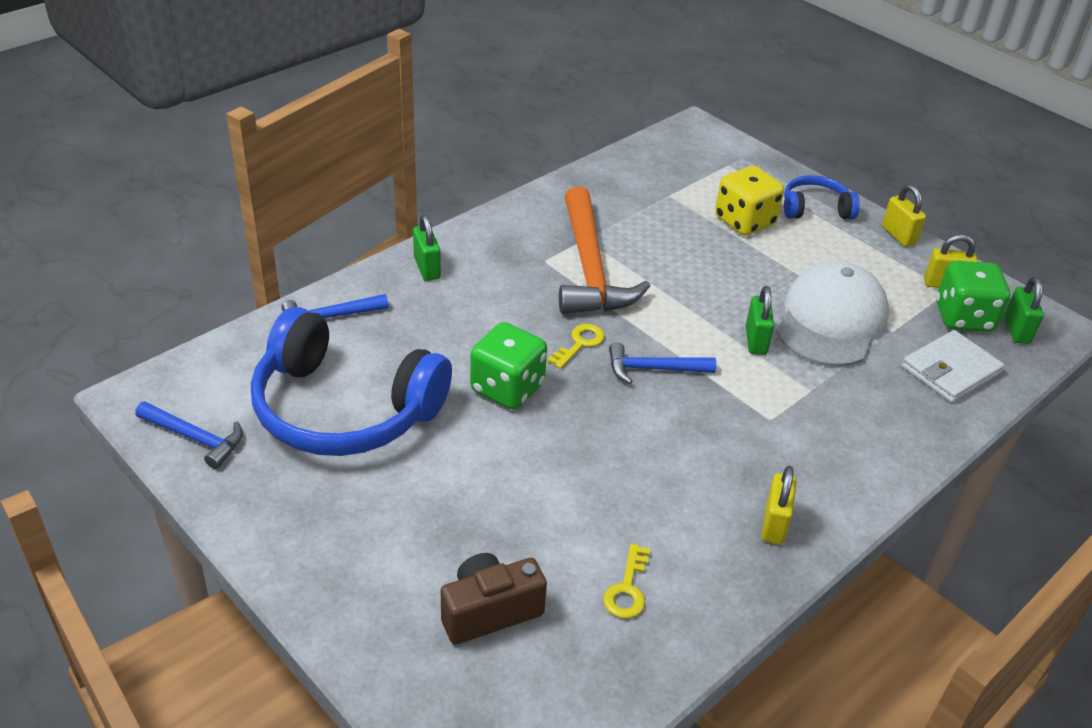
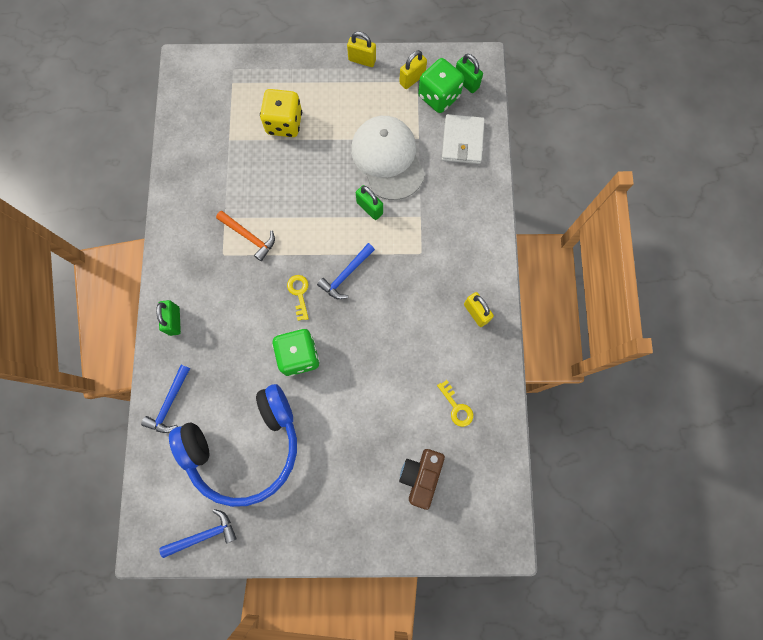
camera: 45 degrees left, 35 degrees up
green padlock [413,214,441,281] -> green padlock turned 60 degrees clockwise [156,300,181,336]
orange hammer [559,186,650,314] -> orange hammer [216,211,275,261], size x0.52
blue headphones [784,175,860,219] -> none

